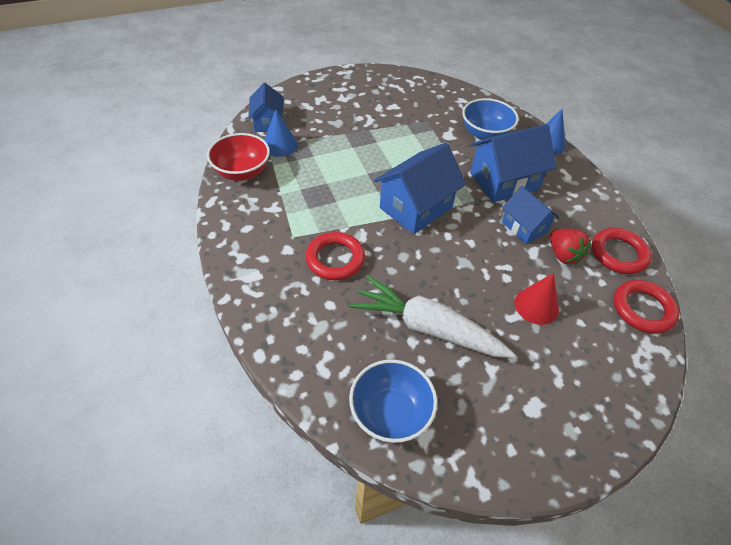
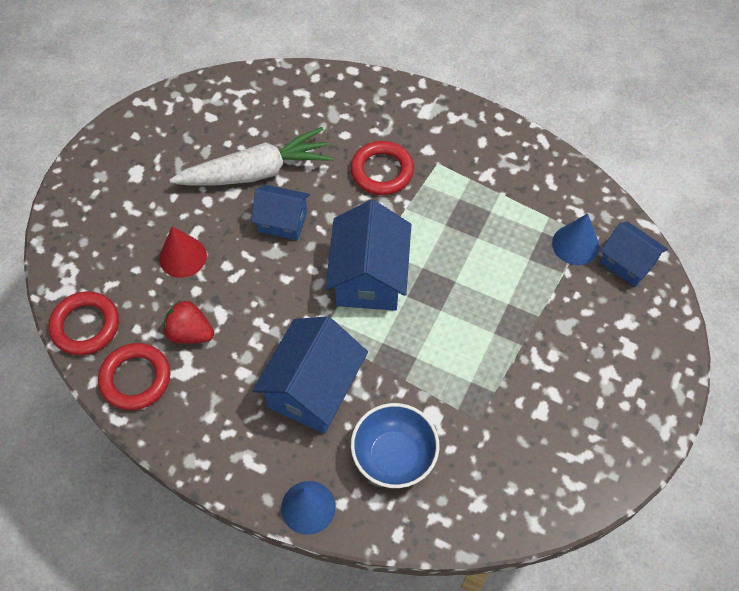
camera: 140 degrees right, 10 degrees up
red bowl [207,133,270,181] -> none
blue bowl [349,359,437,443] -> none
blue house [502,186,559,244] -> blue house moved to [251,185,310,240]

